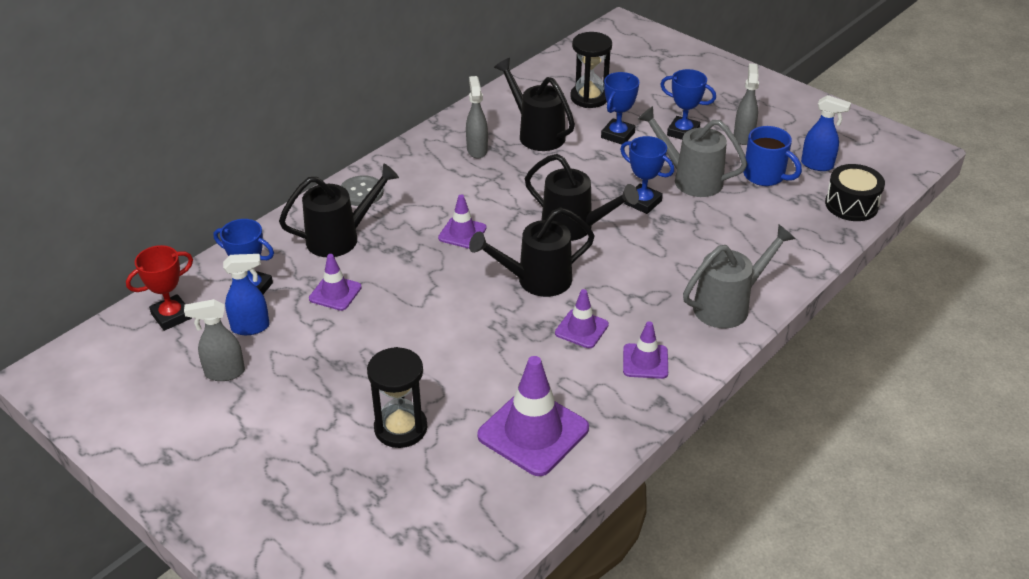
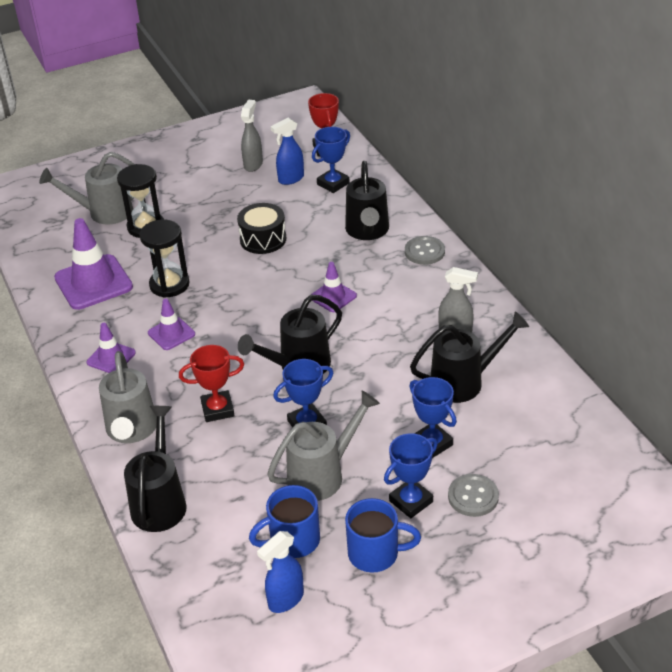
camera: 115 degrees right, 0 degrees up
blue spray bottle [223,254,270,335] -> blue spray bottle turned 45 degrees clockwise [271,118,304,185]
purple traffic cone [309,254,362,311] -> none
black watering can [469,207,595,297] -> black watering can moved to [124,406,187,532]
black hourglass [570,32,612,108] -> black hourglass moved to [139,219,190,298]
grey spray bottle [734,63,759,145] -> blue mug [345,498,421,573]
black drum [825,164,885,221] -> black drum moved to [237,203,286,254]
none -> grey watering can [39,152,135,225]
none -> red trophy [179,345,244,422]
none -> grey button [448,474,499,517]

